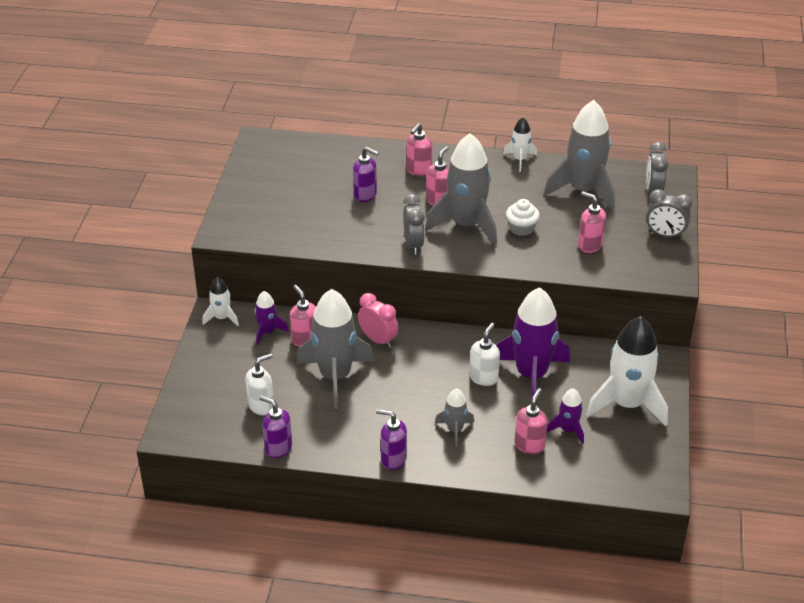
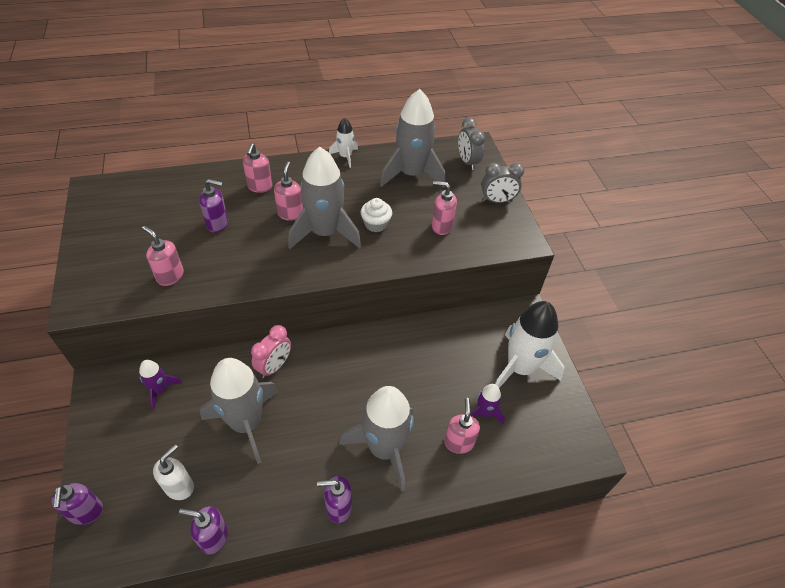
camera: 25 degrees left, 10 degrees up
white rocket [202,277,239,326] -> none
pink soap dispenser [290,285,316,346] -> pink soap dispenser moved to [142,226,184,286]
pink clock [358,293,399,348] -> pink clock turned 105 degrees clockwise [251,325,291,378]
grey clock [403,194,425,255] -> none
grey rocket [435,388,474,447] -> grey rocket [339,386,414,492], size x2.05
white soap dispenser [470,323,500,386] -> none
purple rocket [496,287,570,400] -> none
none -> purple soap dispenser [51,483,103,525]

